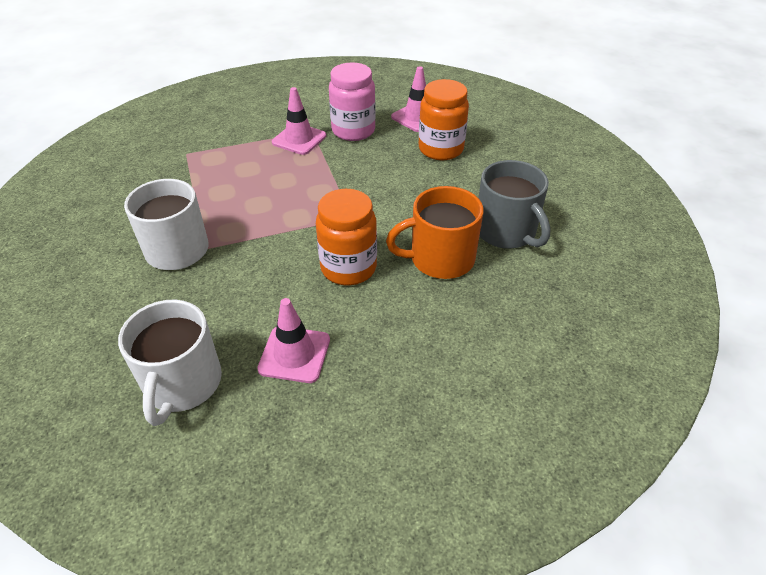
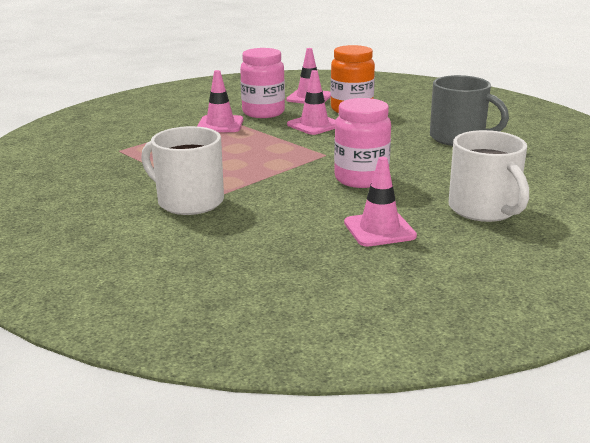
camera: 25 degrees left, 20 degrees down
white mug [118,300,222,426] -> white mug moved to [449,130,529,222]
orange jar [316,189,377,285] -> pink jar [334,98,391,188]
orange mug [386,186,483,279] -> none
none -> pink traffic cone [287,70,336,135]

